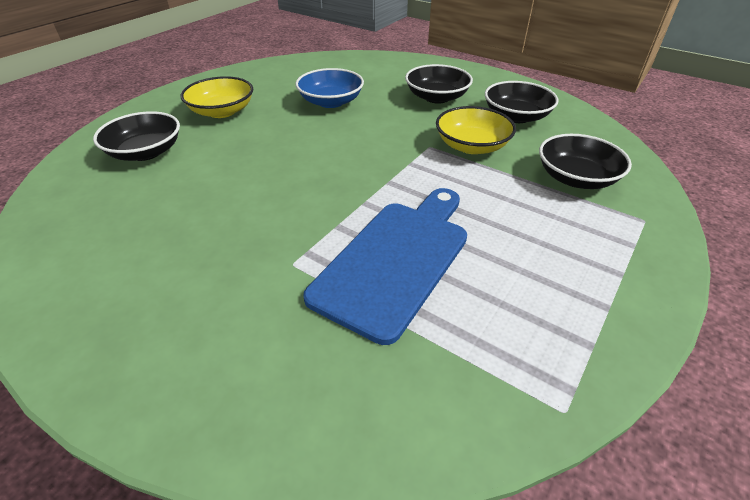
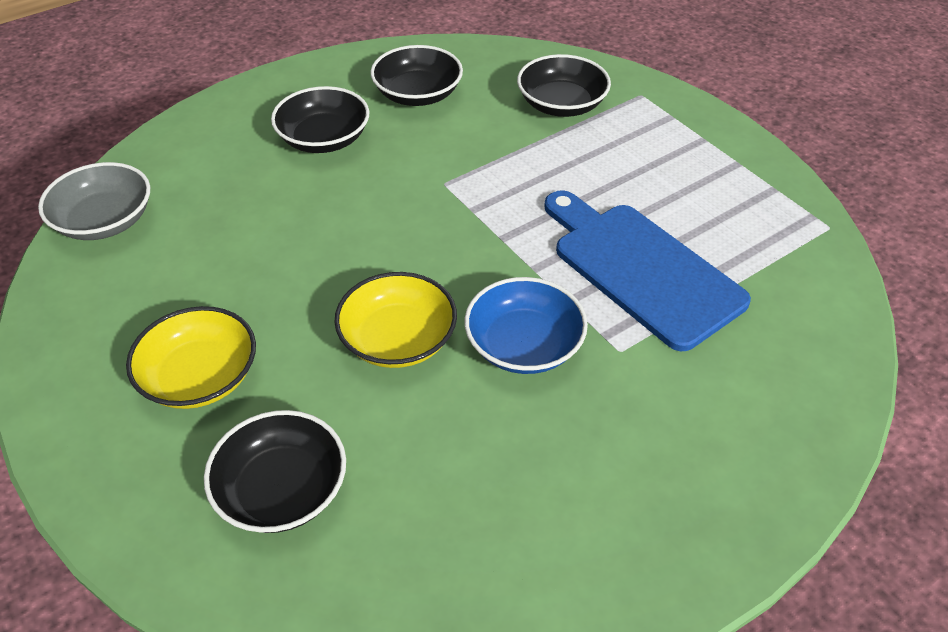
camera: 70 degrees left, 5 degrees up
blue bowl [295,68,364,108] -> blue bowl moved to [464,277,588,374]
yellow bowl [436,106,516,154] -> yellow bowl moved to [334,272,457,368]
none -> grey bowl [38,162,150,240]

